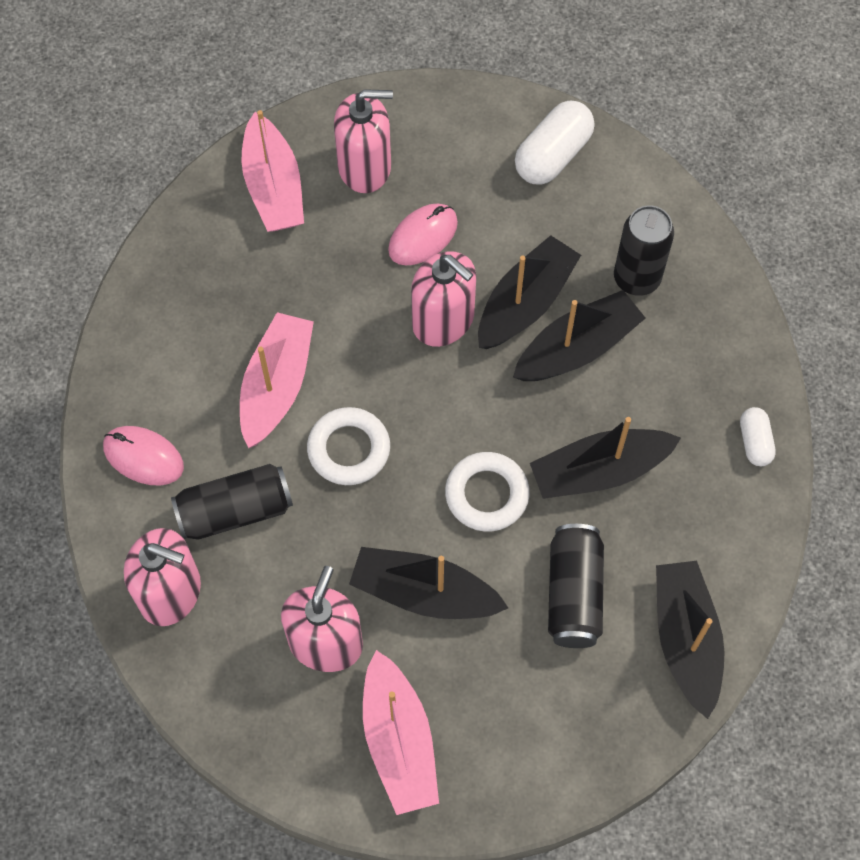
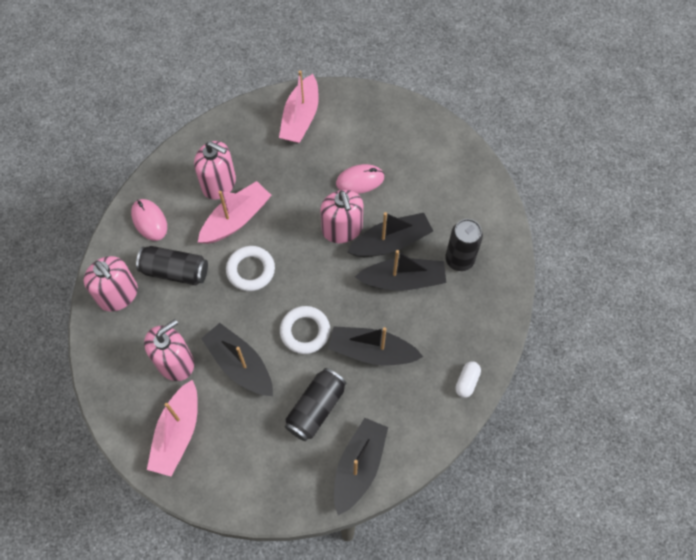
camera: 30 degrees right, 0 degrees up
pink soap dispenser [334,89,393,193] -> pink soap dispenser moved to [194,141,236,200]
white capsule [515,101,595,185] -> none

